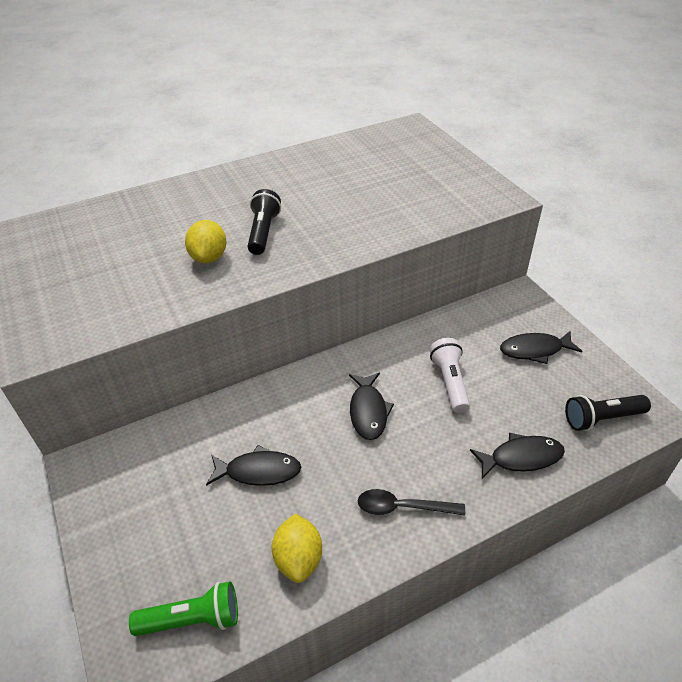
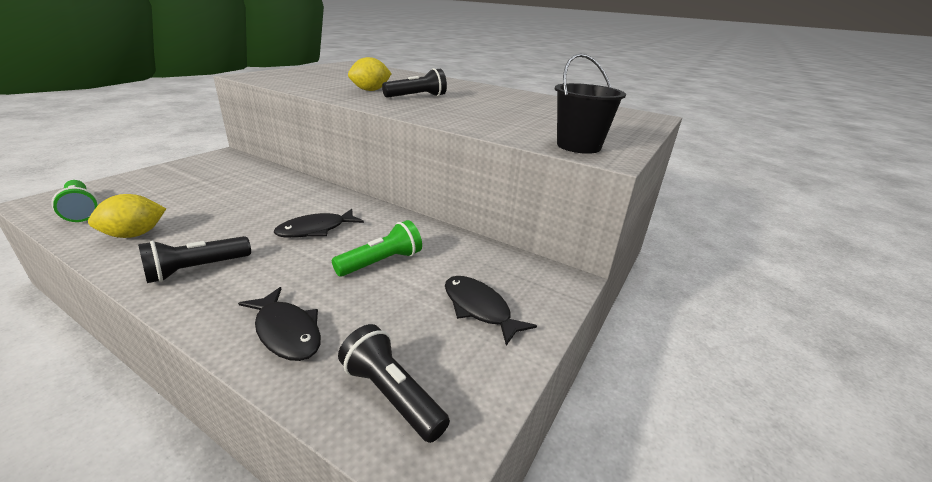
camera: 55 degrees right, 15 degrees down
black fish [206,445,301,486] -> none
black spoon [358,489,465,515] -> black flashlight [138,236,251,283]
white flashlight [430,338,470,413] -> green flashlight [332,220,422,276]
none -> black bucket [555,54,626,154]

